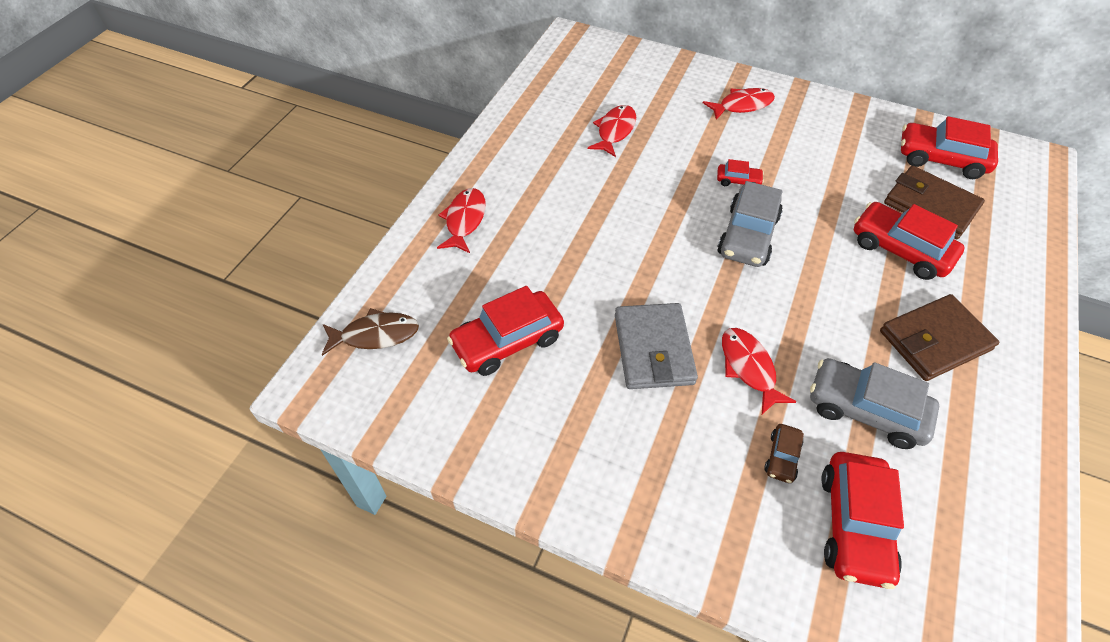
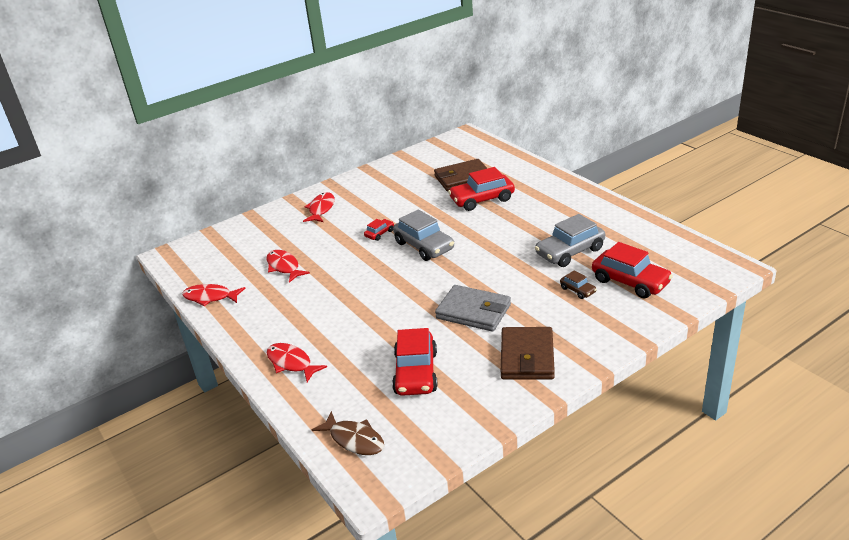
camera: 55 degrees left, 20 degrees down
brown fish [322,308,419,356] -> brown fish turned 105 degrees clockwise [312,411,384,455]
red fish [722,328,796,414] -> red fish moved to [182,284,245,306]
brown wallet [880,294,999,381] -> brown wallet moved to [501,327,555,380]
red car [901,116,998,179] -> none

